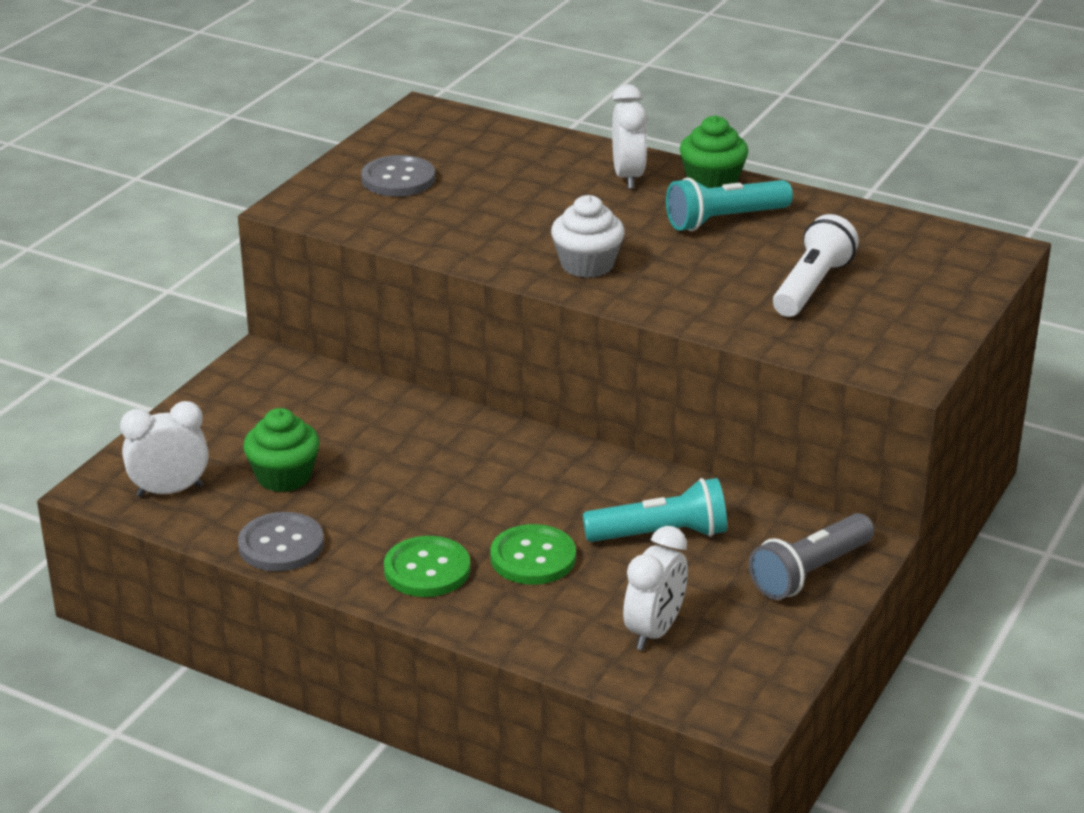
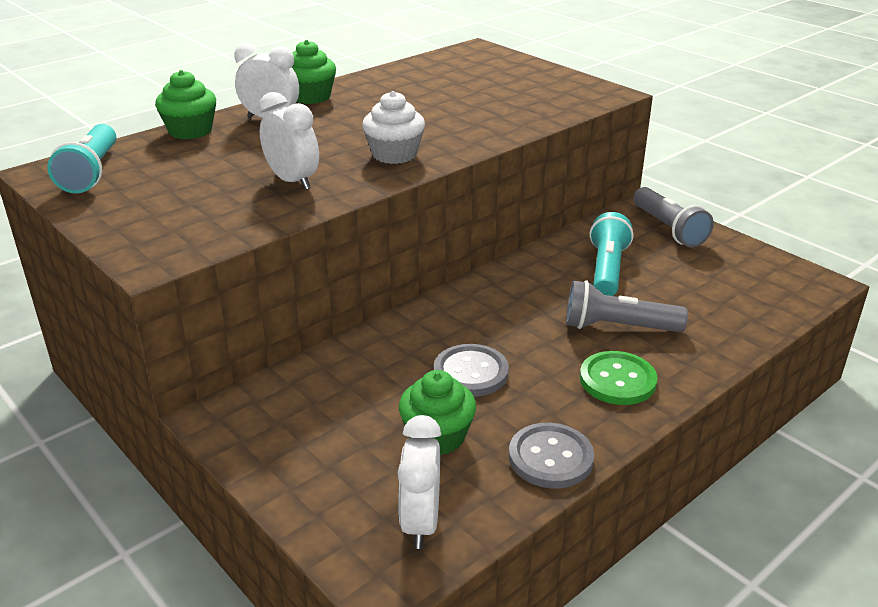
camera: 70 degrees left, 0 degrees up
grey button [361,155,435,197] -> grey button moved to [434,344,509,397]
green button [490,524,576,585] -> grey flashlight [566,280,688,332]
white clock [623,526,688,650] -> white clock moved to [259,92,319,190]
turquoise flashlight [666,177,793,231] -> turquoise flashlight moved to [47,124,116,193]
white flashlight [773,214,859,317] -> none
none -> green cupcake [155,70,216,139]

